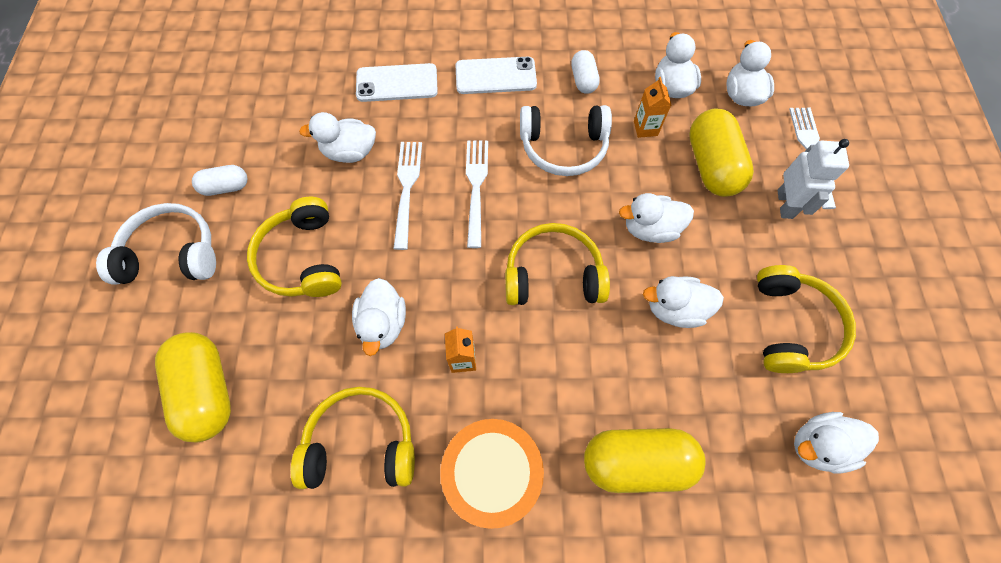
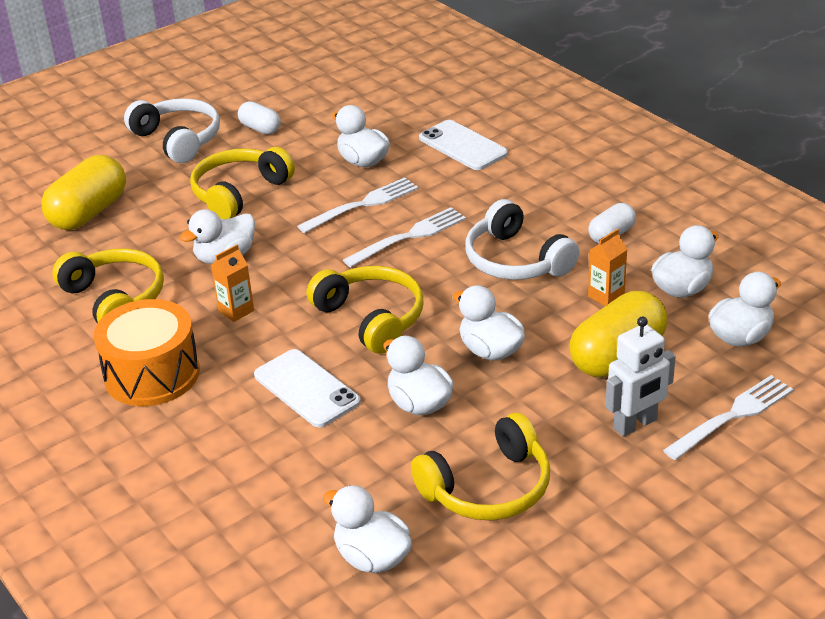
camera: 55 degrees right, 30 degrees down
white phone [455,57,537,94] -> white phone moved to [254,349,361,428]
yellow capsule [584,428,706,493] -> none

